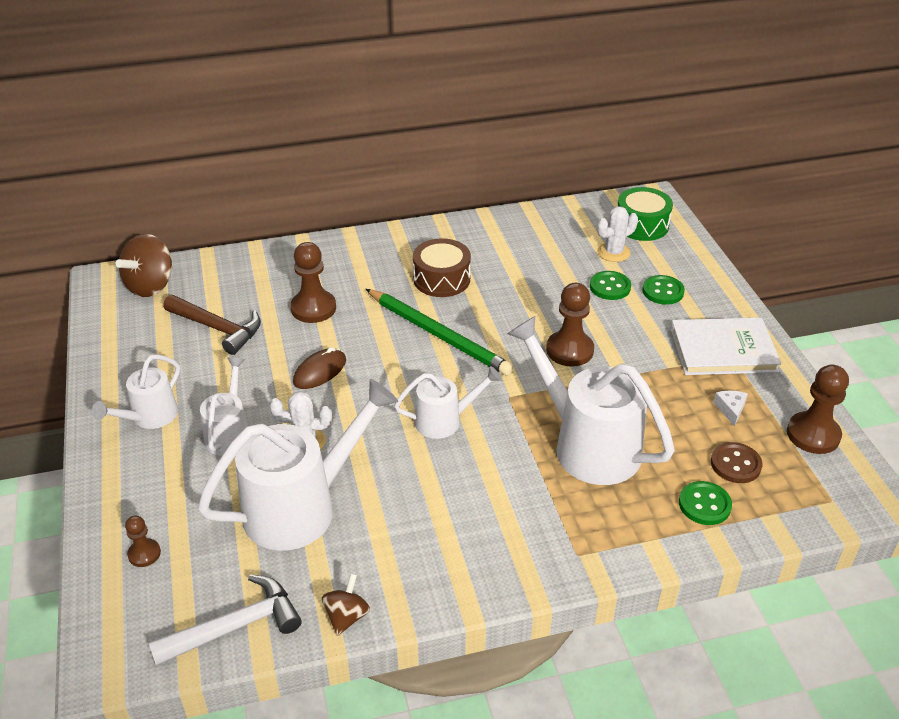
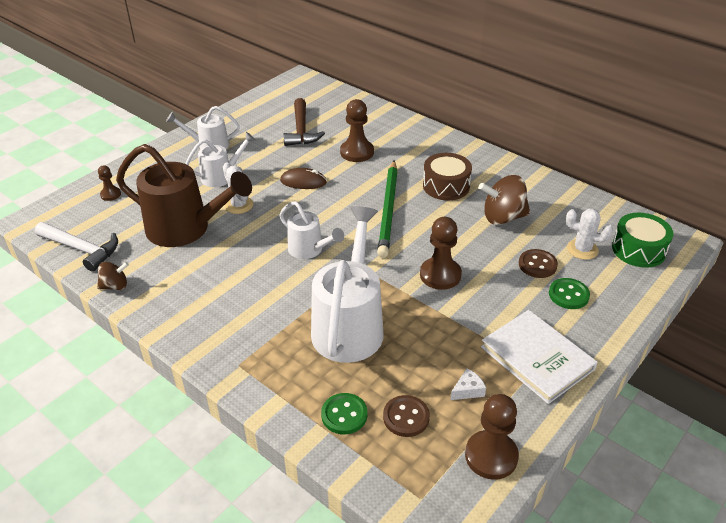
camera: 55 degrees right, 0 degrees up
brown spinning top [115,234,172,297] -> brown spinning top moved to [479,175,530,225]
white watering can [198,379,398,551] -> brown watering can [116,144,252,247]
green button [590,271,631,300] -> brown button [519,249,558,278]

